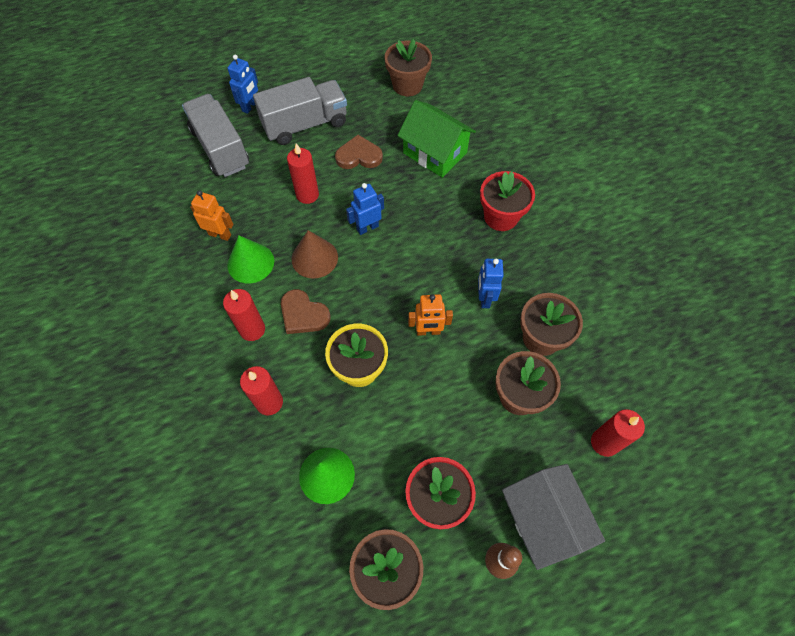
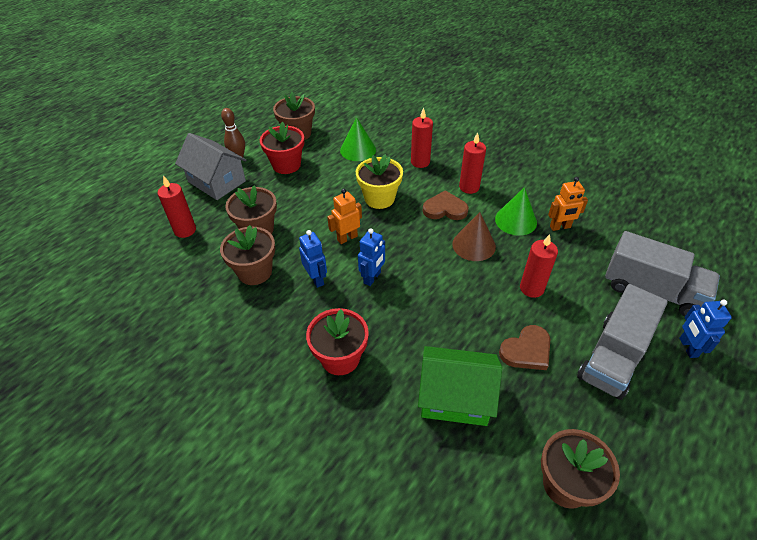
camera: 150 degrees right, 15 degrees down
blue robot [346,183,384,235] -> blue robot moved to [358,228,385,286]

